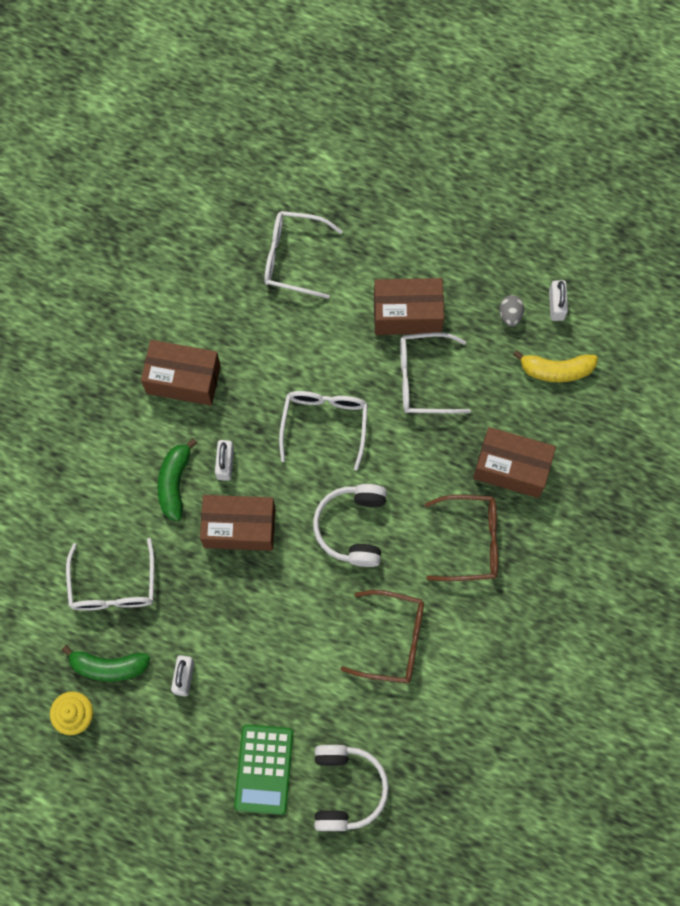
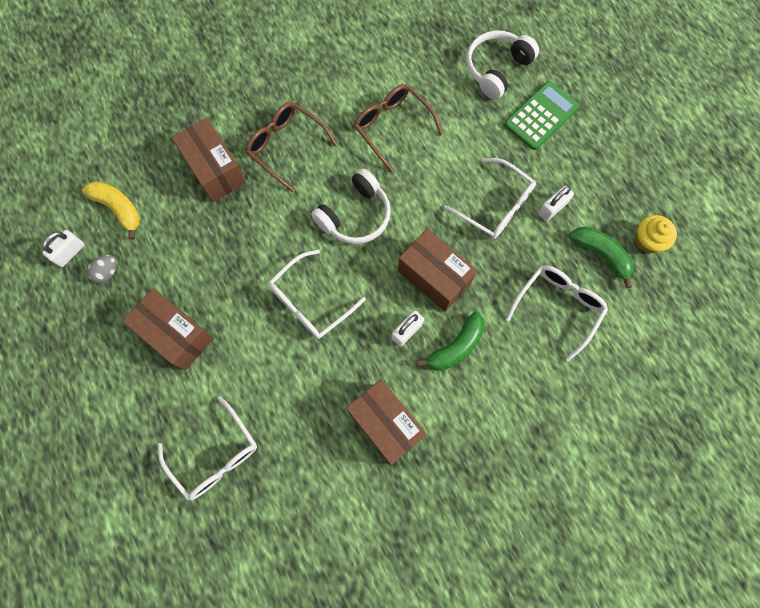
camera: 140 degrees left, 0 degrees up
white glasses [400,332,471,414] -> white glasses moved to [444,158,536,239]

